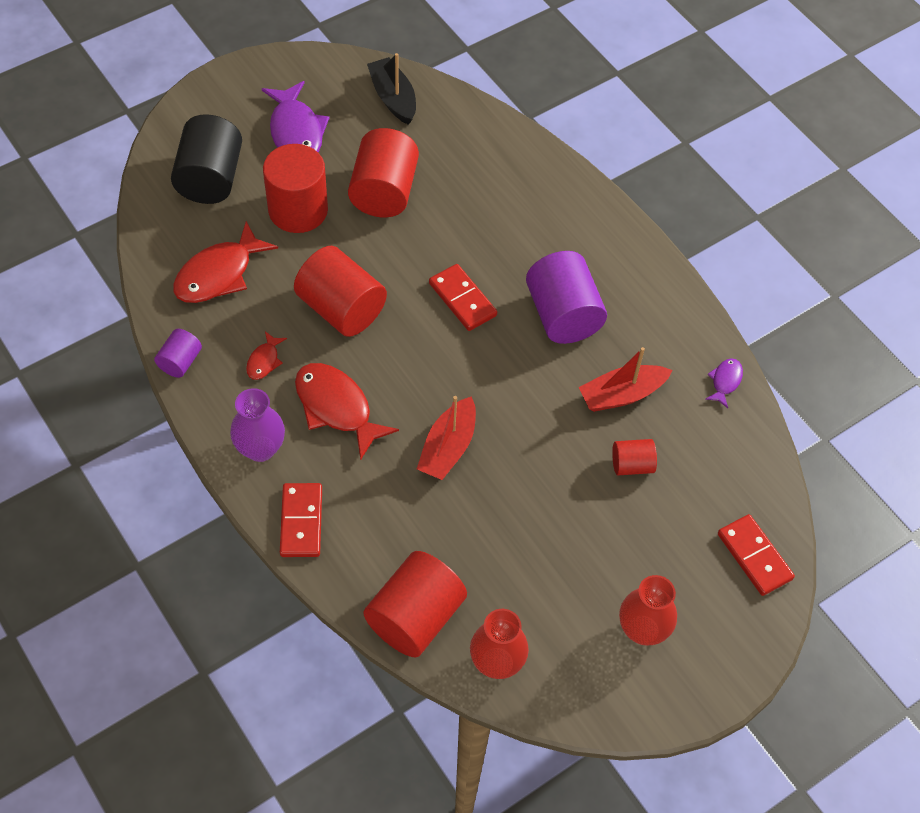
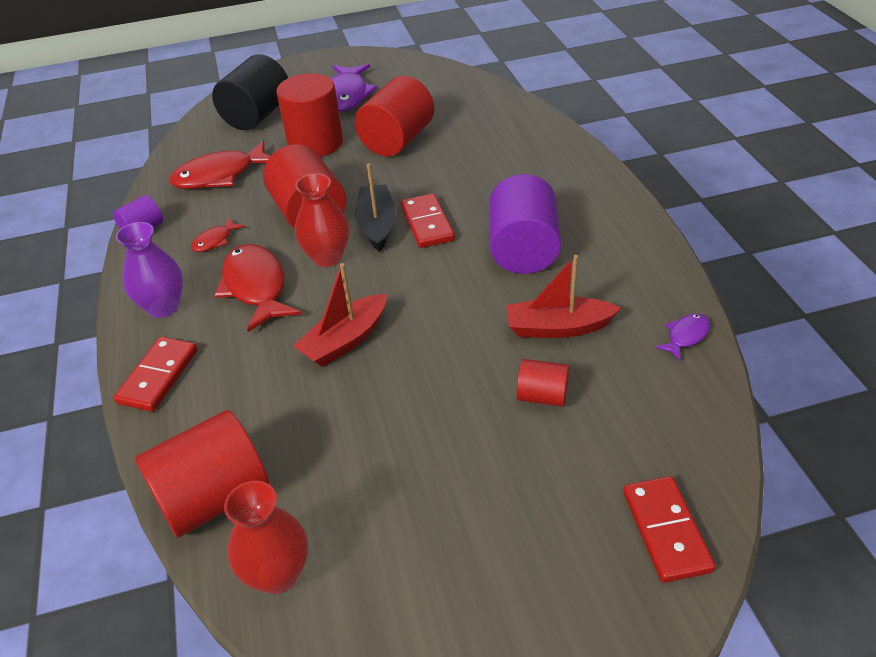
camera: 25 degrees right, 15 degrees down
black boat [367,53,416,125] -> black boat moved to [355,163,396,252]
red vase [619,575,677,646] -> red vase moved to [295,173,349,267]

